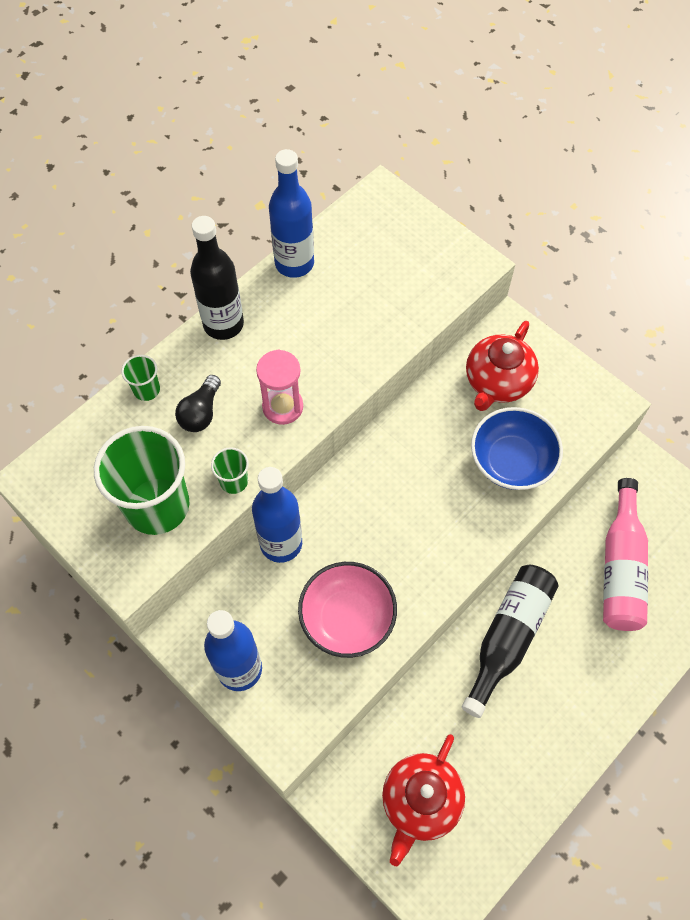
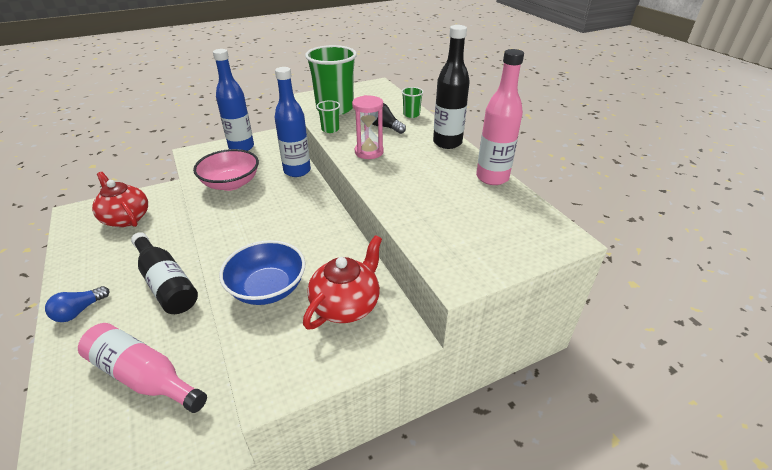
camera: 110 degrees right, 25 degrees down
blue bottle [269,149,314,278] -> pink bottle [476,49,524,185]
red teapot [466,321,539,411] -> red teapot turned 75 degrees clockwise [303,235,382,330]
none -> blue light bulb [45,286,110,322]

